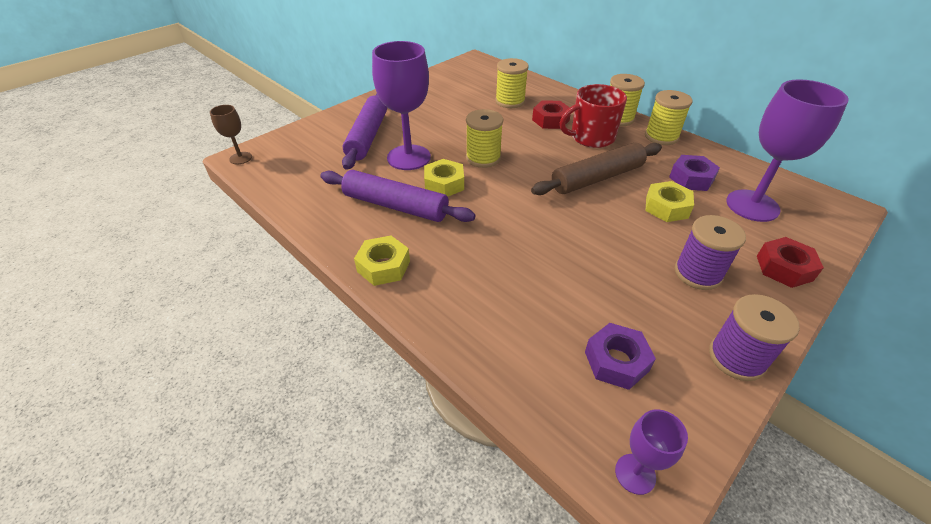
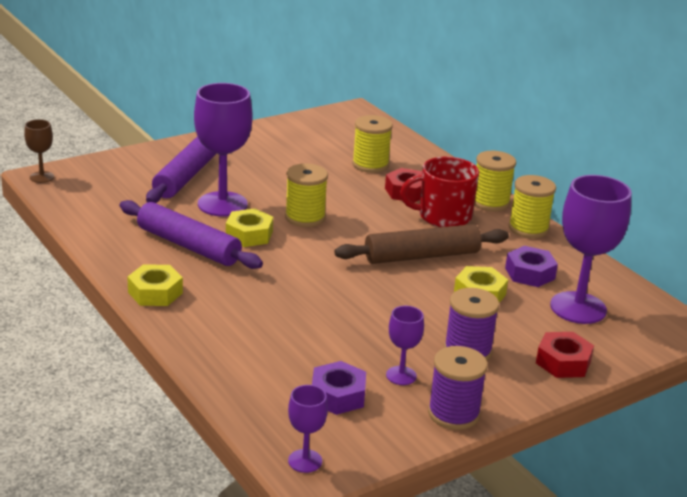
camera: 10 degrees right, 15 degrees down
none -> purple goblet [386,306,424,385]

